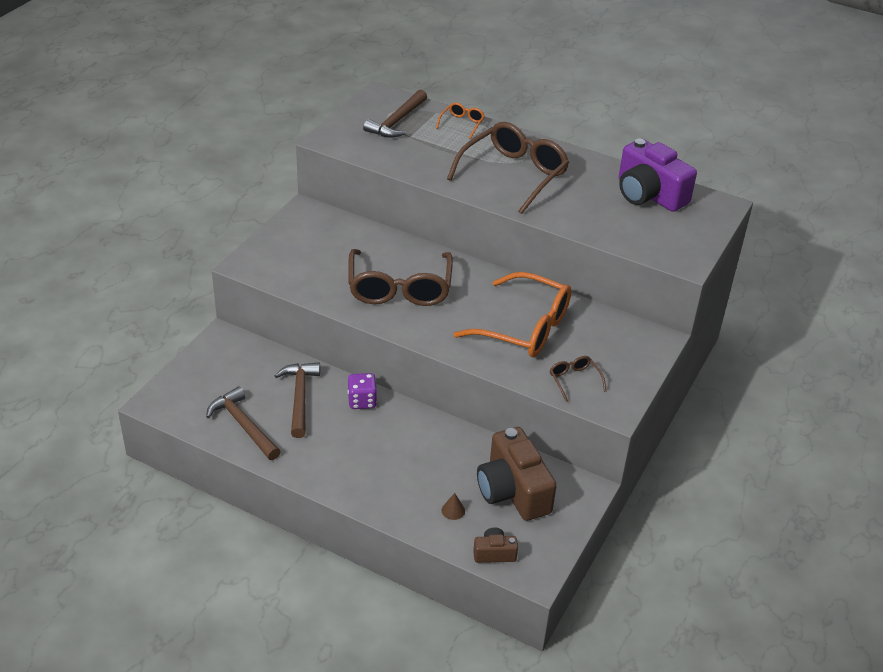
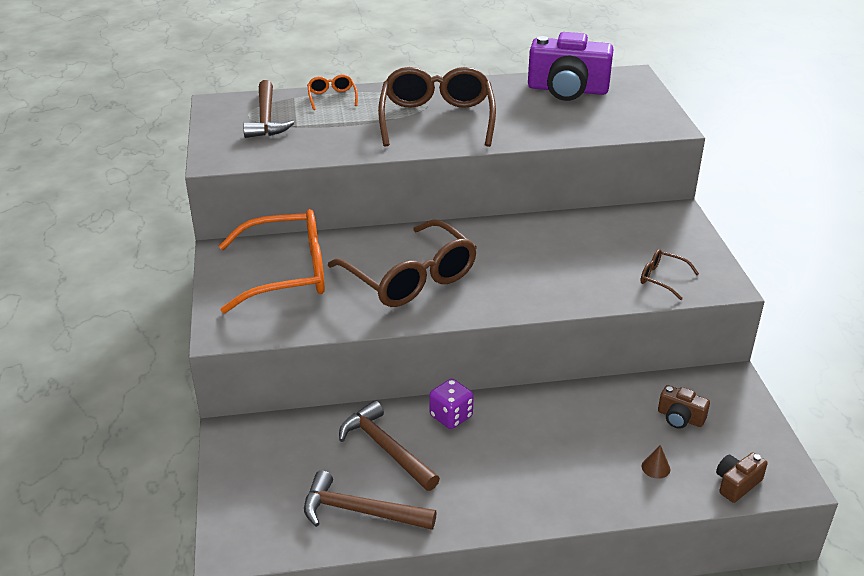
camera: 35 degrees left, 5 degrees down
orange glasses [454,272,571,357] -> orange glasses moved to [219,209,325,313]
brown camera [477,427,557,521] -> brown camera [658,385,710,429], size x0.47

